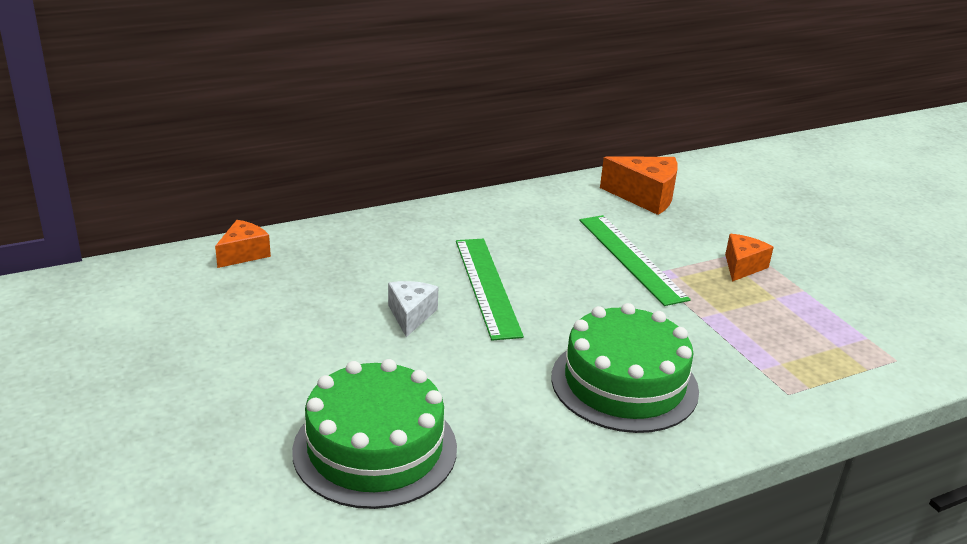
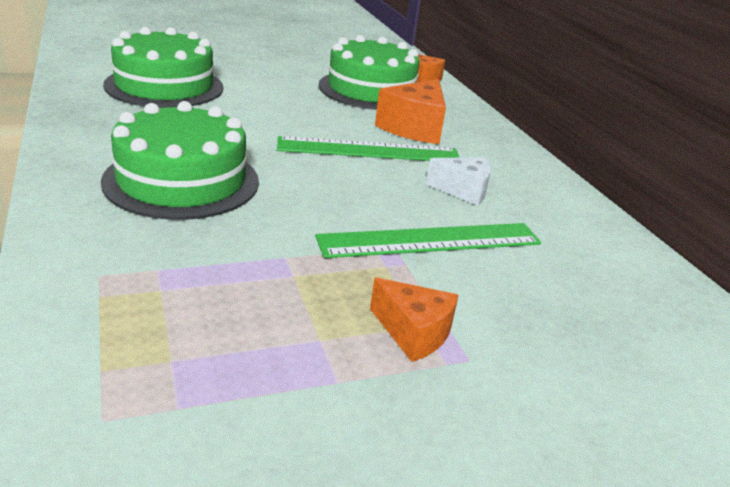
camera: 95 degrees right, 0 degrees up
white cheese [388,281,438,337] -> white cheese moved to [426,157,491,206]
orange cheese [600,156,678,215] -> orange cheese moved to [375,79,446,144]
none -> green cake [319,35,420,110]

